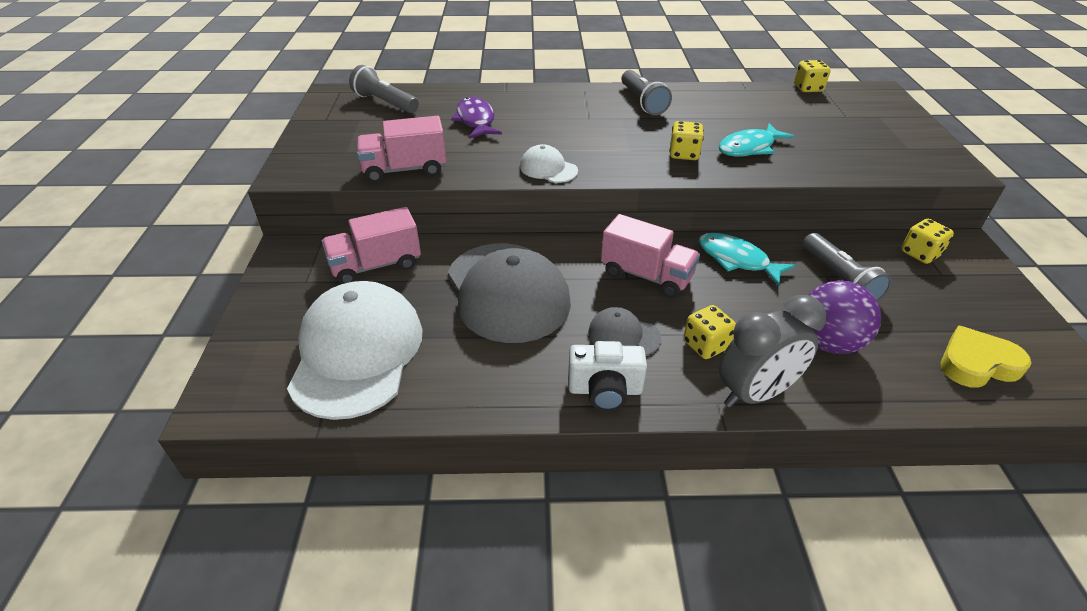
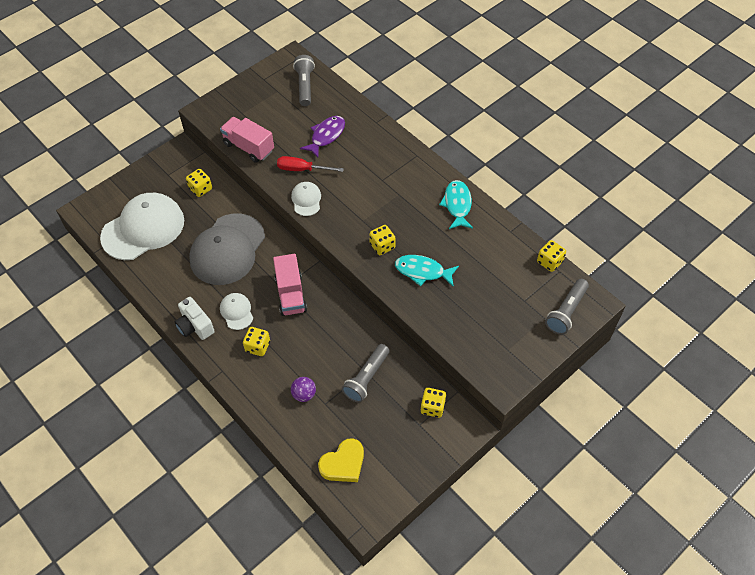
camera: 50 degrees right, 15 degrees up
pink truck [321,207,421,284] -> yellow dice [186,169,212,197]
grey cap [588,307,661,355] -> white cap [220,293,253,330]
grey flashlight [621,70,672,115] -> grey flashlight moved to [545,279,589,335]
turquoise fish [699,233,795,286] -> turquoise fish moved to [439,180,473,229]
grey clock [719,295,826,408] -> none
purple ball [808,280,881,354] -> purple ball [291,377,316,402], size x0.58
yellow heart [941,325,1031,388] -> yellow heart turned 105 degrees clockwise [318,439,364,482]
none -> red screwdriver [277,156,344,172]

